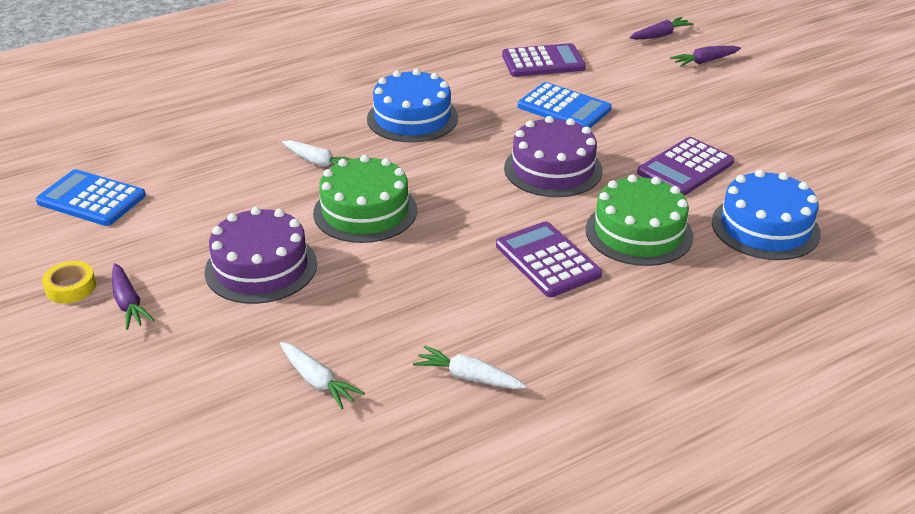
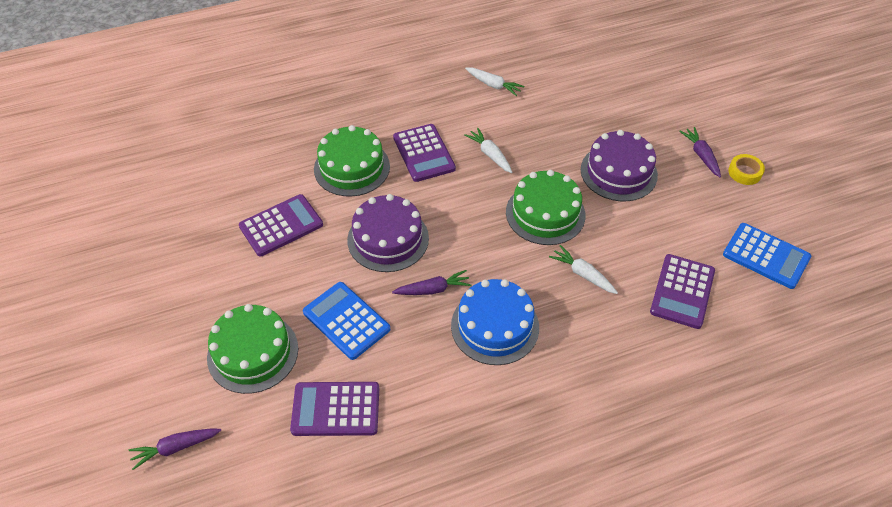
camera: 170 degrees left, 15 degrees up
white carrot [280,342,365,409] -> white carrot moved to [464,128,513,173]
purple carrot [670,46,741,67] -> purple carrot moved to [392,270,471,295]
blue cake [712,170,821,260] -> none
none -> green cake [207,304,298,394]
none -> purple calculator [650,254,715,329]

